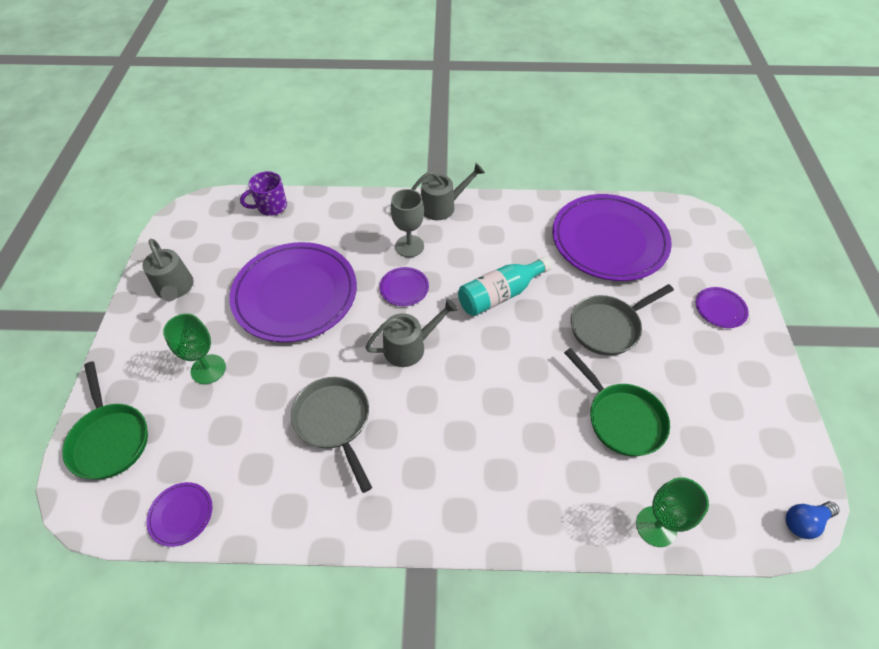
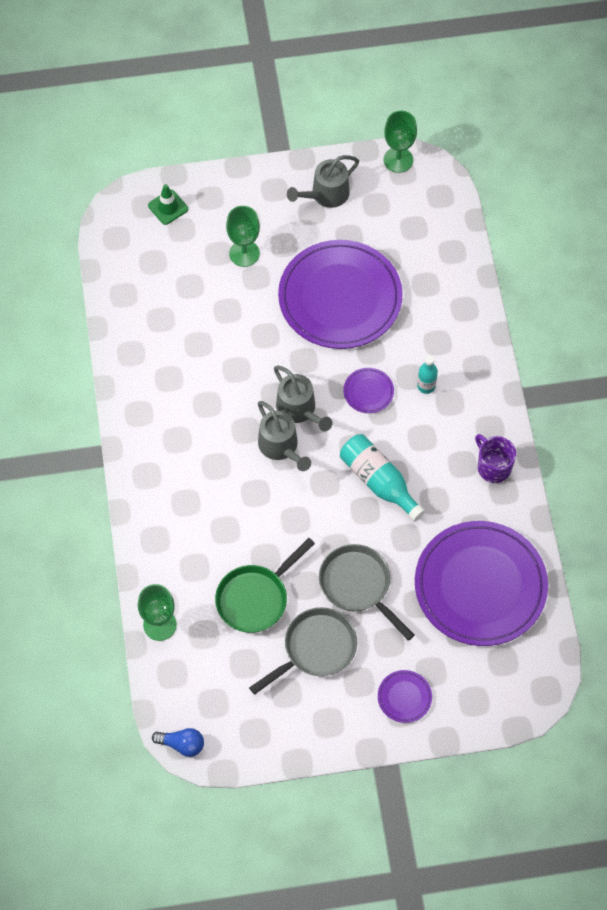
camera: 80 degrees right, 10 degrees up
green pan [62,361,148,479] -> green traffic cone [148,184,188,225]
purple plate [146,482,212,547] -> none
purple mug [240,171,287,216] -> purple mug moved to [475,434,516,483]
grey pan [291,377,372,493] -> grey pan moved to [249,607,357,695]
grey goblet [391,189,424,257] -> turquoise bottle [417,356,438,394]
grey watering can [411,163,485,220] -> grey watering can moved to [258,401,311,471]
blue light bulb [786,501,840,539] -> blue light bulb turned 135 degrees clockwise [152,728,204,757]
none -> green goblet [384,111,417,173]

